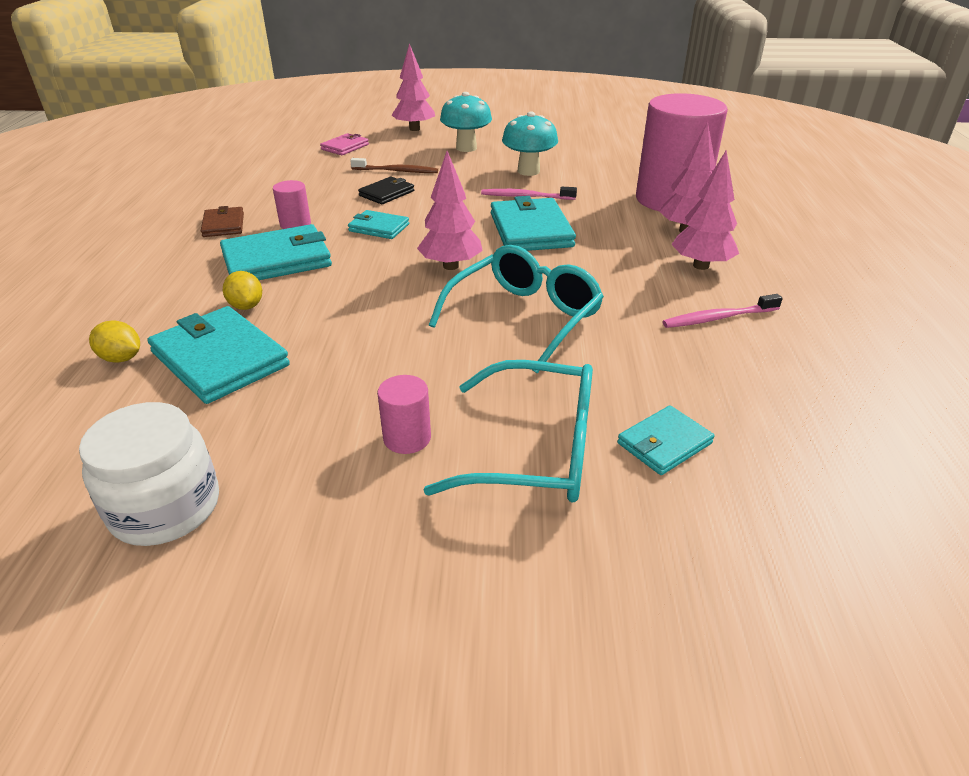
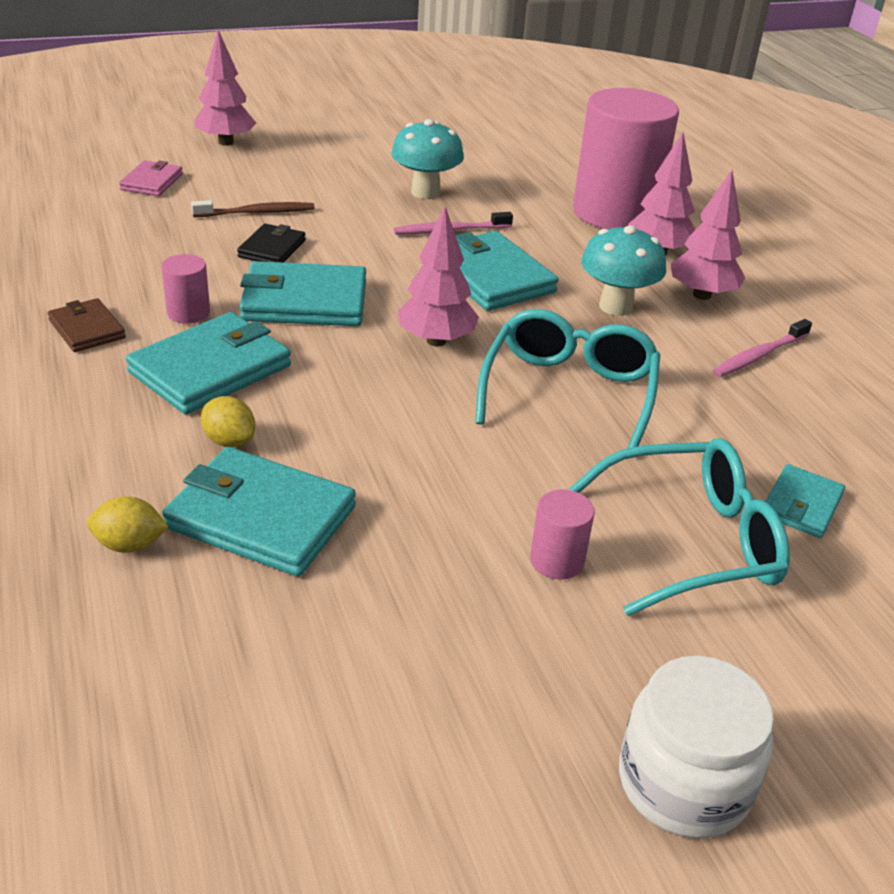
camera: 25 degrees left, 0 degrees up
white jar [79,402,219,546] -> white jar moved to [619,656,774,838]
turquoise wallet [348,210,409,239] -> turquoise wallet [239,261,366,326], size x1.78
turquoise mushroom [440,92,492,152] -> turquoise mushroom moved to [581,225,666,316]

